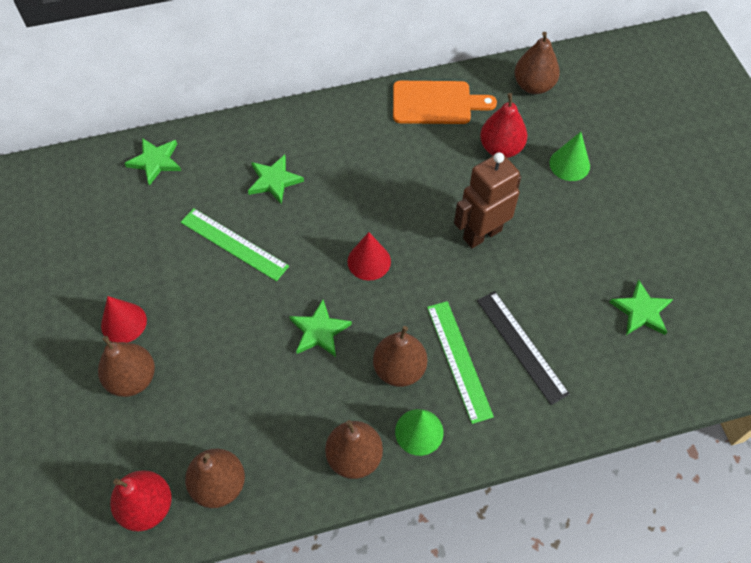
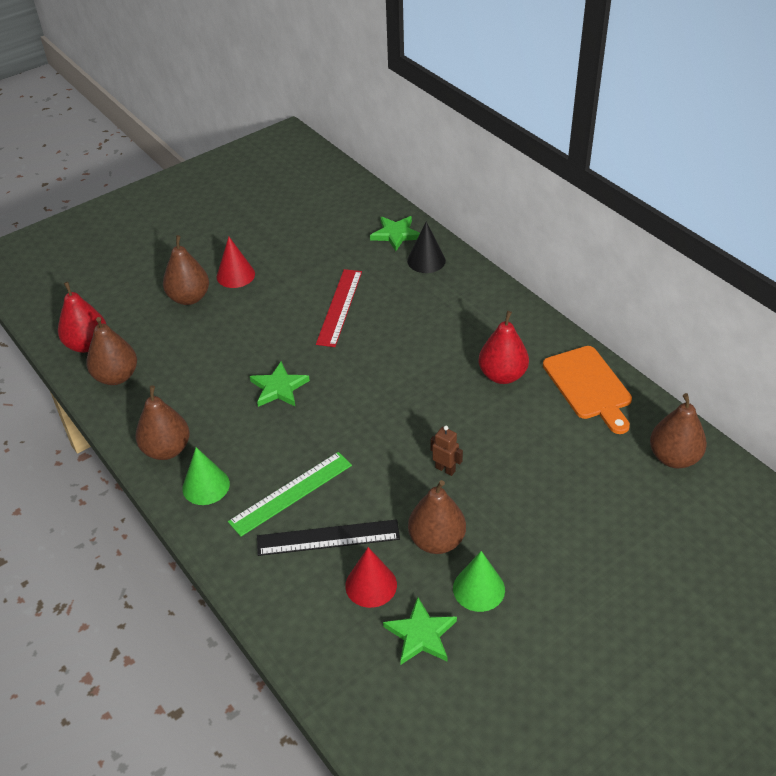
camera: 70 degrees right, 15 degrees down
green ruler [181,208,289,281] -> red ruler [316,269,362,347]
green star [248,155,304,204] -> none
red cone [348,232,391,281] -> red cone moved to [345,547,397,608]
brown pear [373,326,427,387] -> brown pear moved to [408,480,466,554]
brown robot [454,152,521,248] -> brown robot [431,426,463,476], size x0.46
black ruler [477,291,570,405] -> black ruler turned 45 degrees clockwise [257,519,400,556]
red pear [480,93,527,158] -> red pear moved to [479,311,529,384]
green cone [549,132,590,181] -> green cone moved to [453,551,505,612]
none -> black cone [407,222,446,273]

